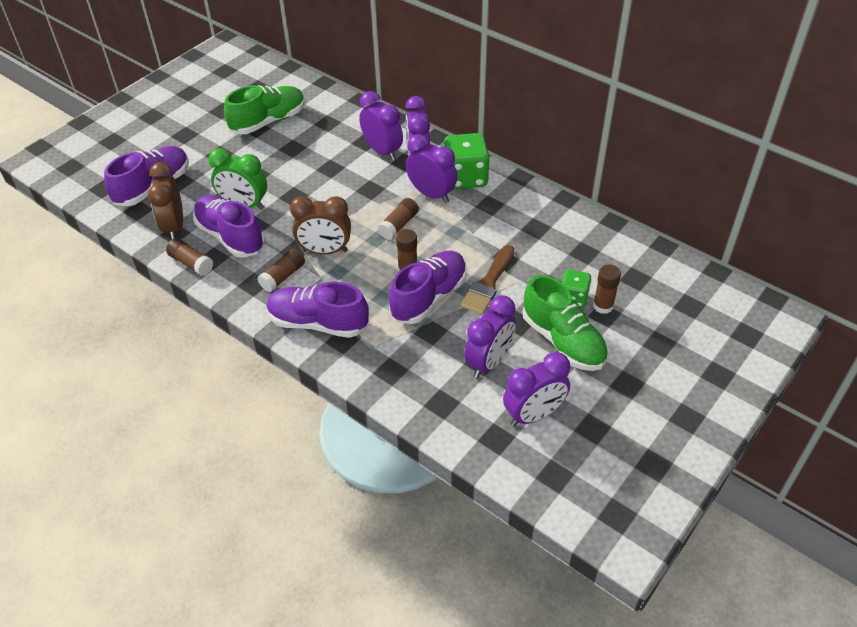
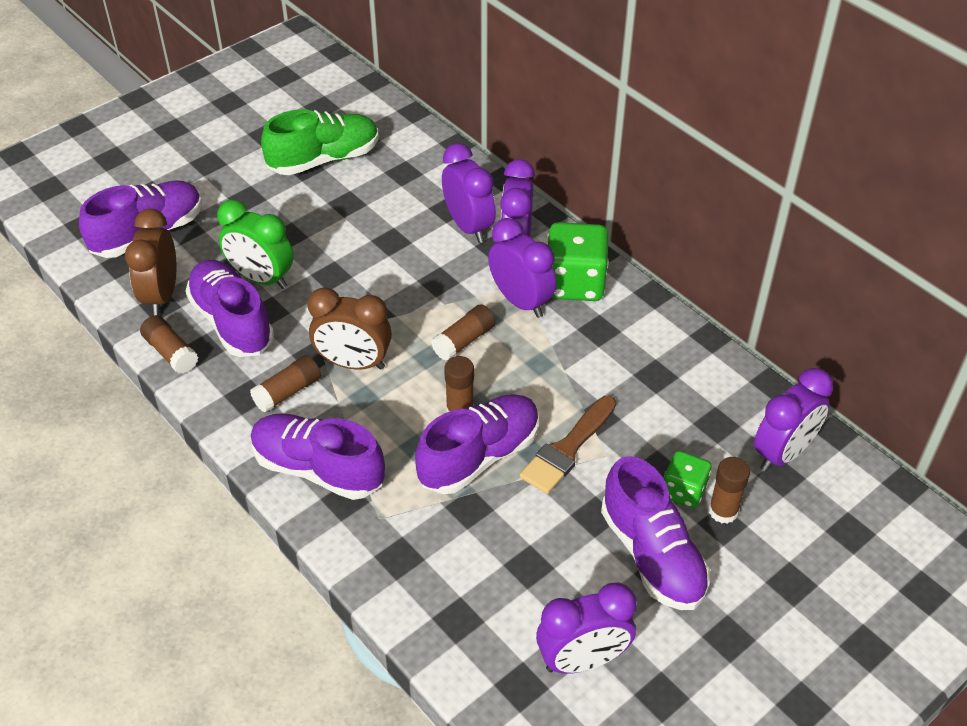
camera: 10 degrees right, 0 degrees up
purple clock [464,295,516,378] -> purple clock moved to [754,368,833,472]
green shoe [523,275,608,371] -> purple shoe [601,456,710,610]

